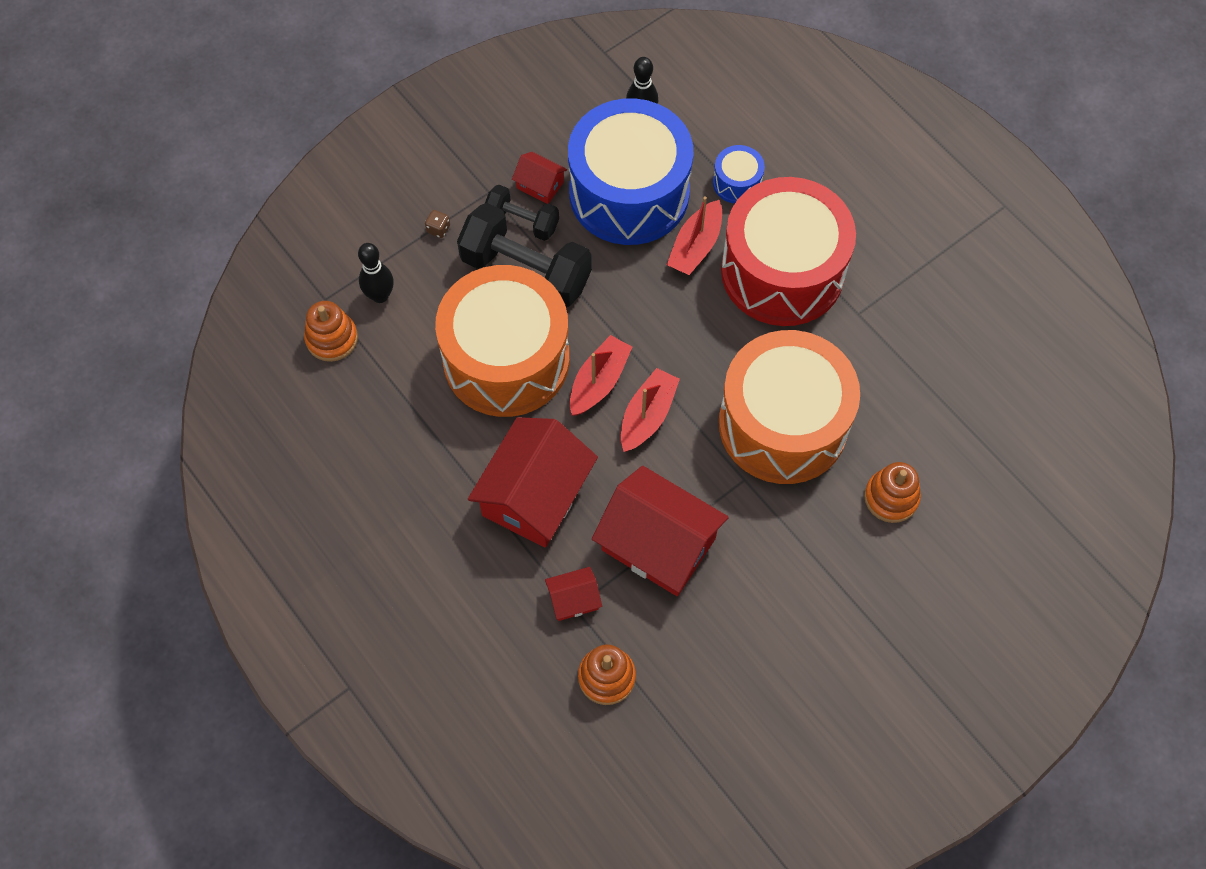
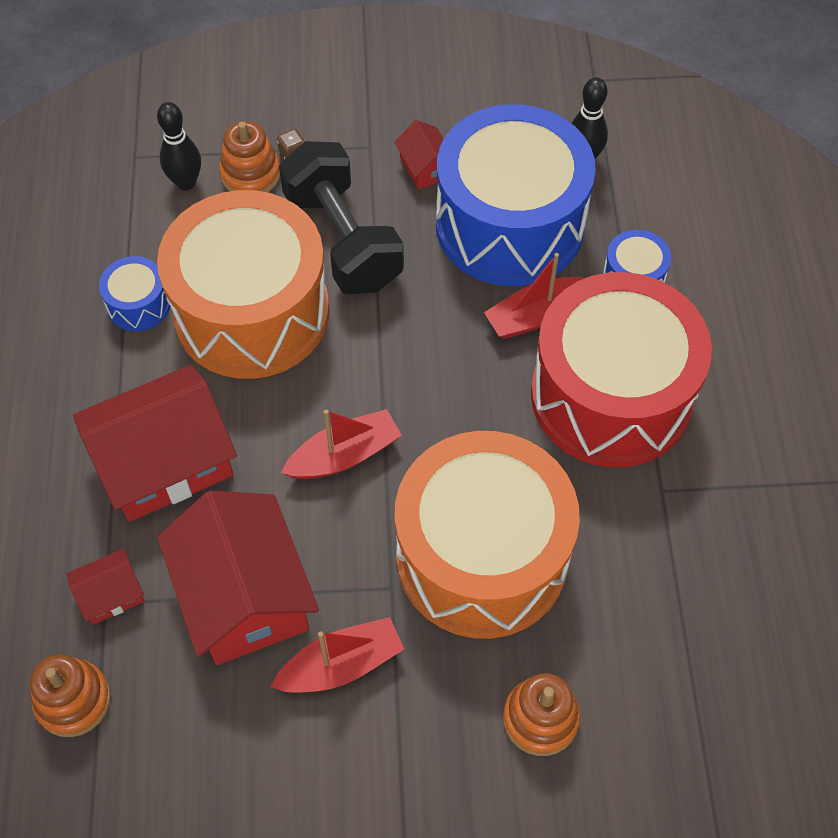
camera: 35 degrees right, 5 degrees down
orange stacking toy [304,301,358,362] -> orange stacking toy moved to [219,121,280,192]
black dumbbell [485,185,559,241] -> none
red house [545,567,602,621] -> red house turned 45 degrees counterclockwise [67,548,144,625]
red boat [570,335,632,416] -> red boat moved to [271,617,404,693]
none -> blue drum [99,256,170,331]

